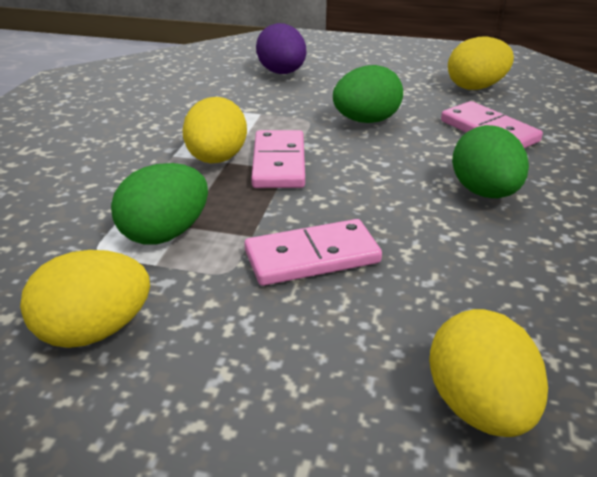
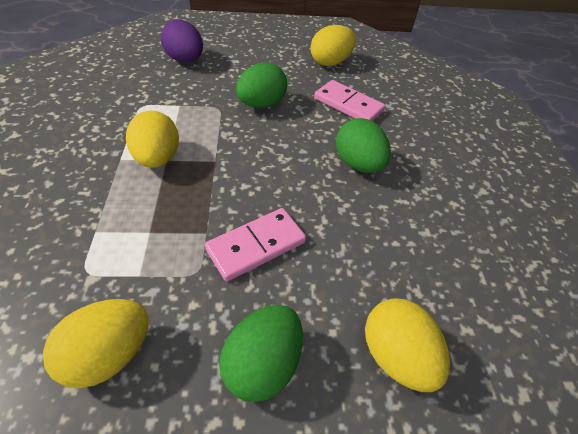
camera: 20 degrees left, 15 degrees up
green egg [111,163,208,245] -> green egg moved to [219,305,303,402]
pink domino [251,130,305,188] -> none

